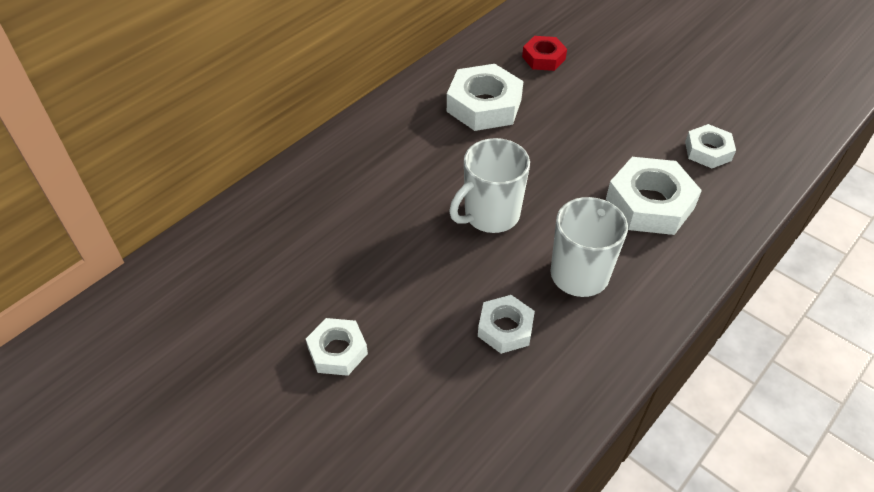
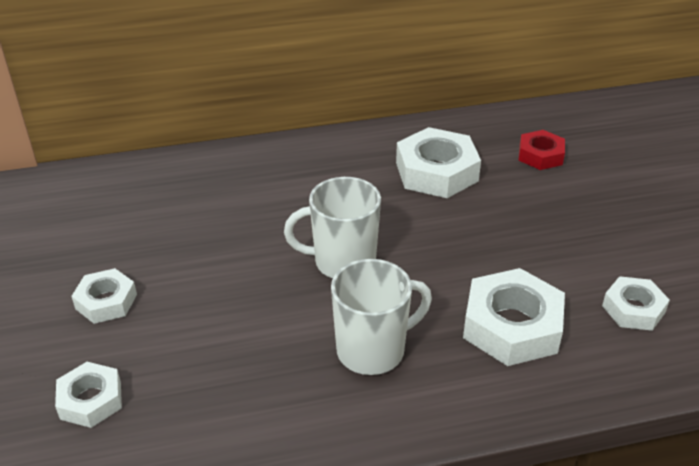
camera: 35 degrees right, 10 degrees down
white nut [478,295,535,354] -> white nut moved to [55,362,122,428]

